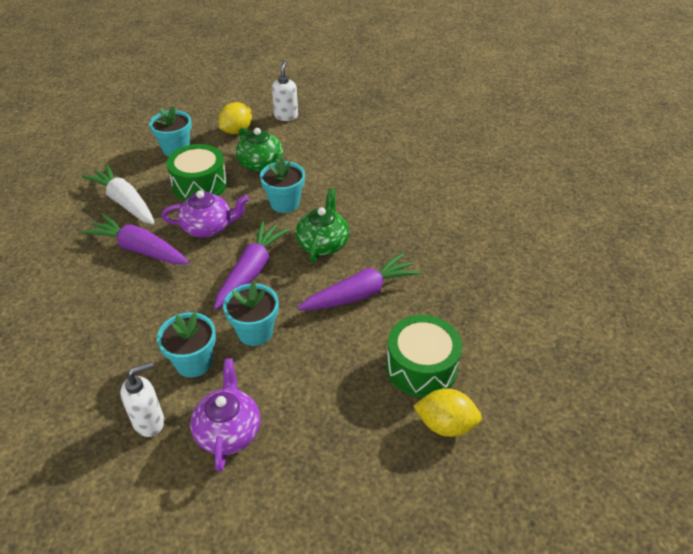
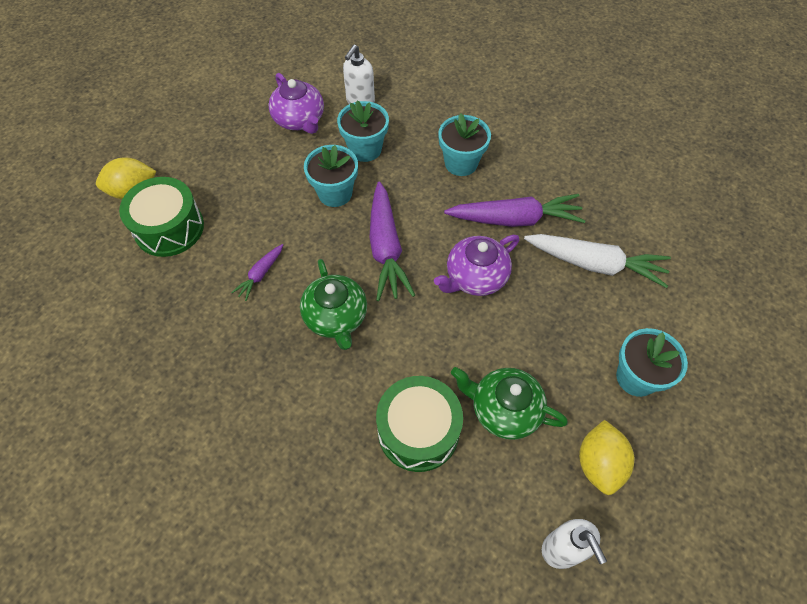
camera: 150 degrees right, 15 degrees up
green drum [166,144,227,201] -> green drum moved to [376,376,463,472]
turquoise flower pot [260,158,305,213] -> turquoise flower pot moved to [438,113,491,176]
purple carrot [297,253,421,310] -> purple carrot [231,244,283,301], size x0.50

